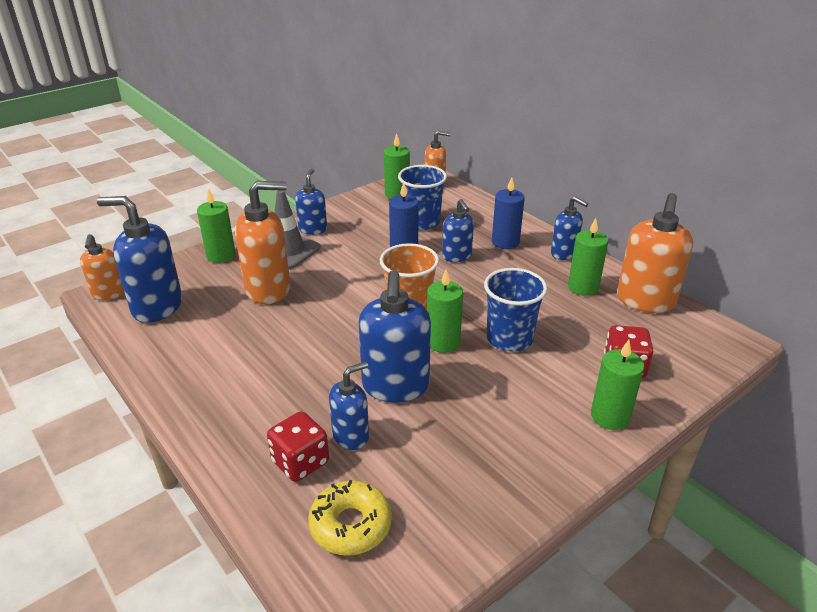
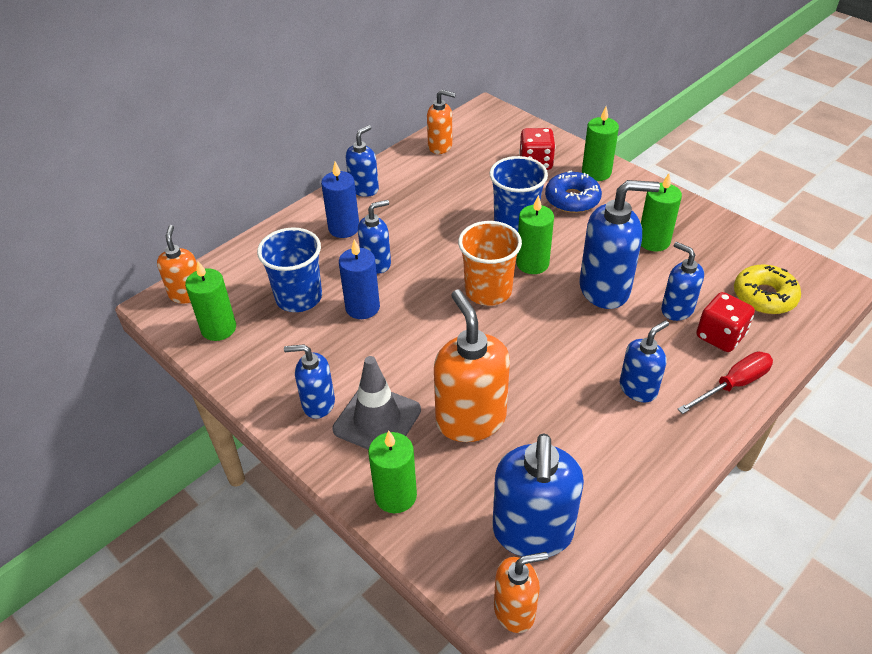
camera: 95 degrees left, 10 degrees up
green candle [568,218,608,296] -> green candle moved to [641,173,682,252]
orange soap dispenser [617,193,693,313] -> orange soap dispenser [427,90,456,154], size x0.58
none -> blue donut [545,170,602,213]
none -> blue soap dispenser [620,320,669,402]
none -> red screwdriver [678,351,773,414]

